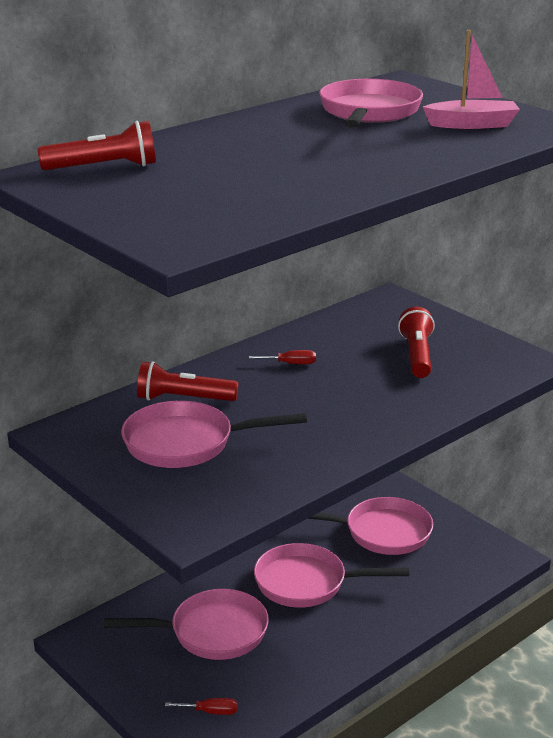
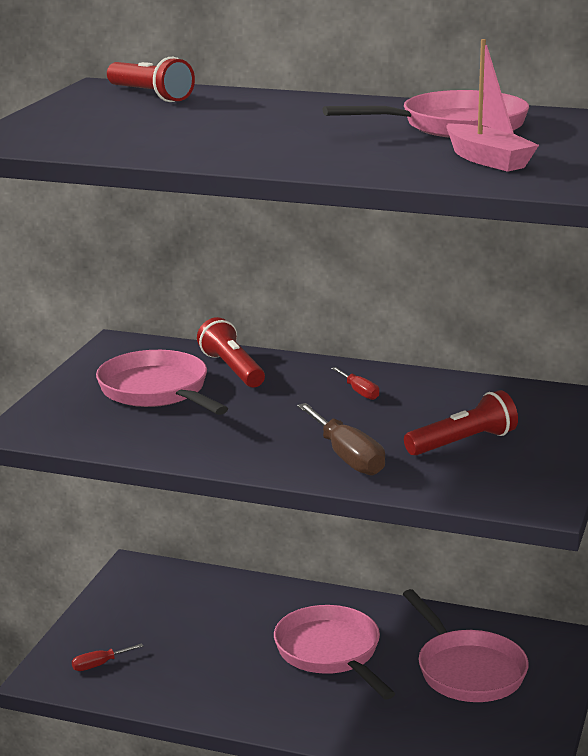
camera: 60 degrees right, 5 degrees down
pink pan [104,589,269,660] -> none
red screwdriver [165,698,237,715] -> red screwdriver turned 90 degrees clockwise [72,643,143,671]
none -> brown screwdriver [297,403,385,476]

